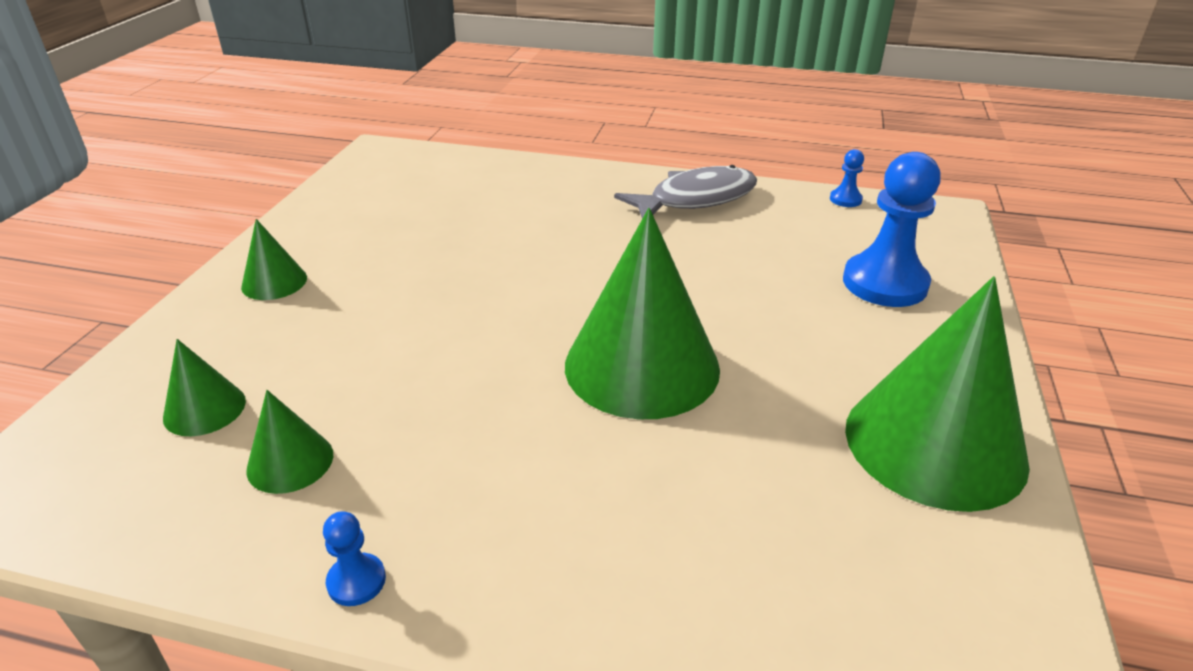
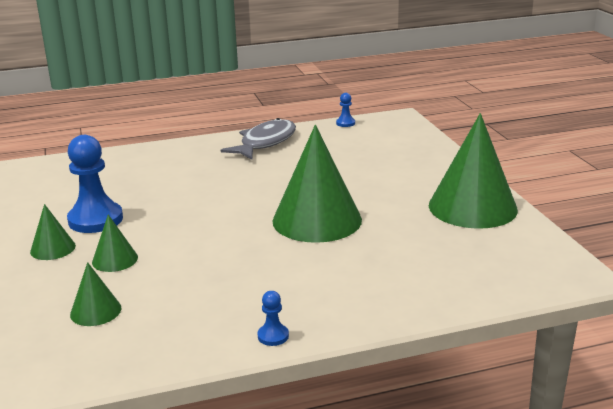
camera: 30 degrees left, 10 degrees down
green cone [246,390,333,494] -> green cone moved to [92,215,138,272]
blue pawn [843,152,941,307] -> blue pawn moved to [67,135,123,233]

